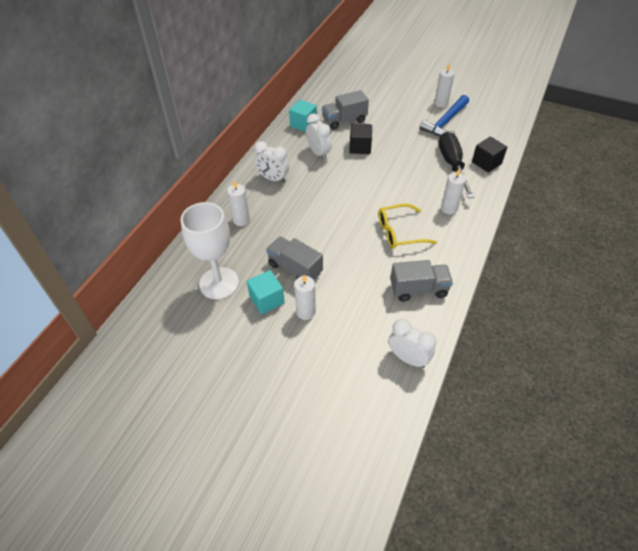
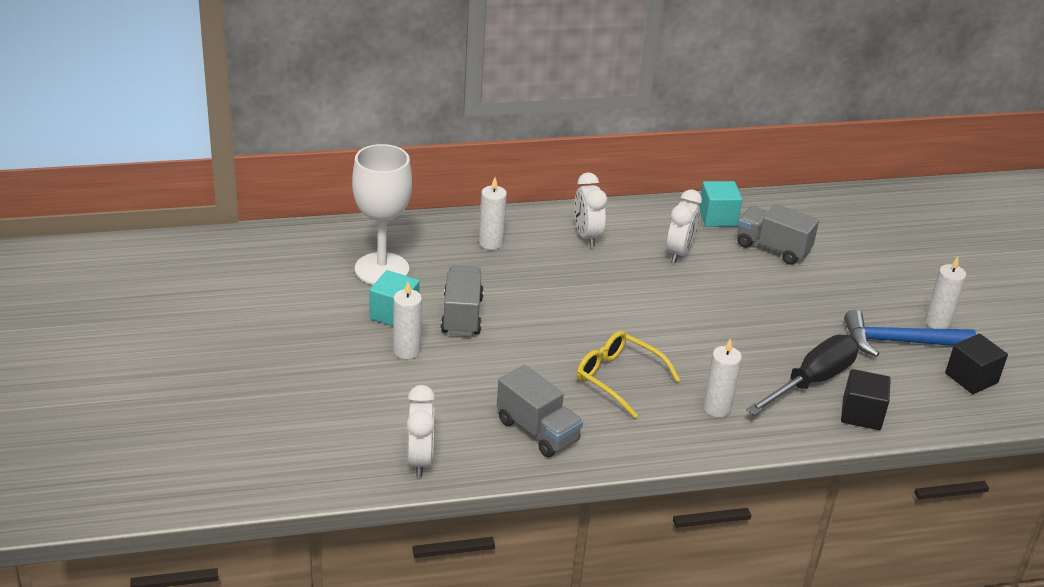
camera: 50 degrees right, 15 degrees down
black cube [349,124,372,154] -> black cube moved to [945,334,1008,394]

